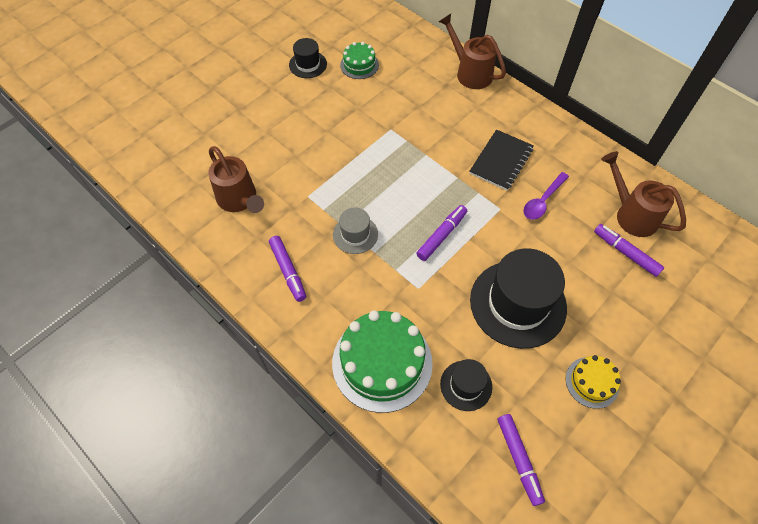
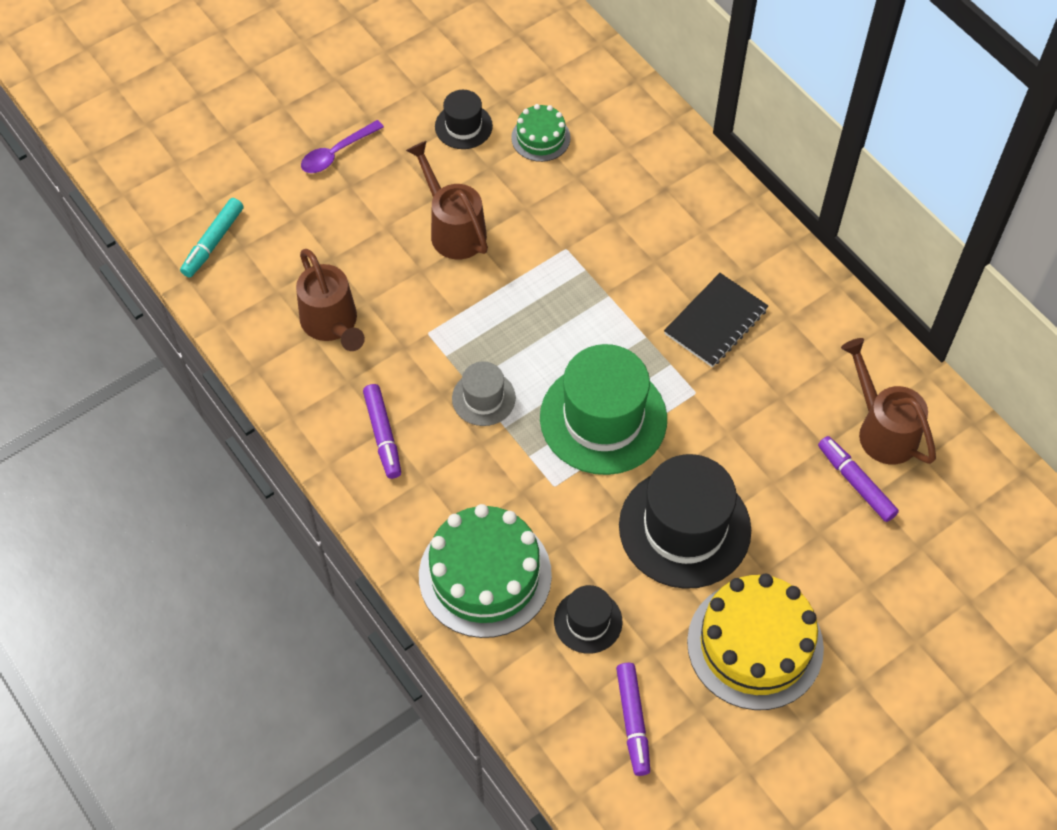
camera: 10 degrees right, 0 degrees up
purple marker [416,205,467,261] -> green hat [540,344,667,475]
brown watering can [438,14,506,89] -> brown watering can moved to [406,141,488,259]
purple spoon [523,172,569,220] -> purple spoon moved to [301,120,384,173]
yellow cake [566,355,621,409] -> yellow cake [687,574,824,710], size x1.93
none -> turquoise marker [180,198,244,278]

